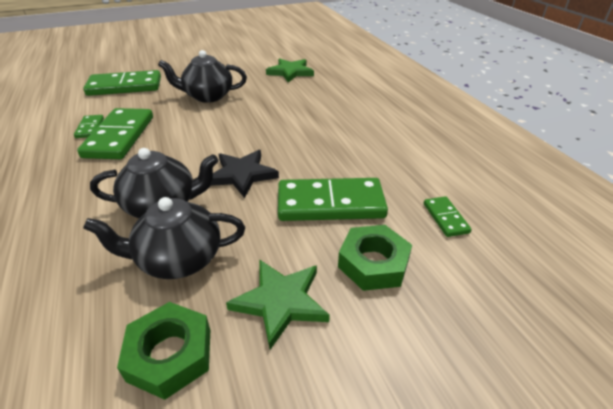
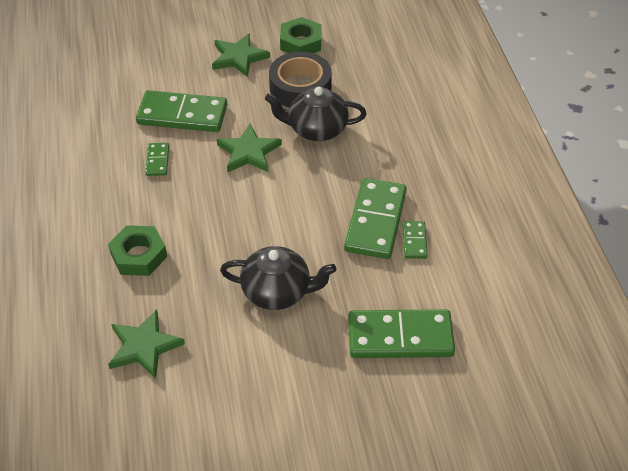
camera: 170 degrees left, 10 degrees up
black teapot [83,197,245,279] -> black tape [269,52,332,108]
black star [211,150,279,198] -> green star [216,124,282,173]
green nut [338,225,412,291] -> green nut moved to [108,225,167,276]
green domino [424,196,472,237] -> green domino moved to [145,143,169,176]

